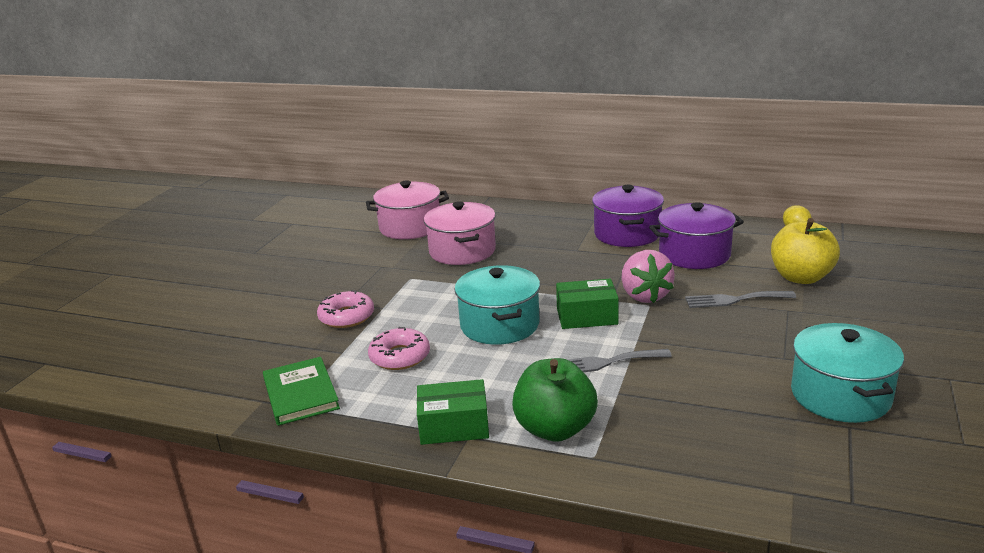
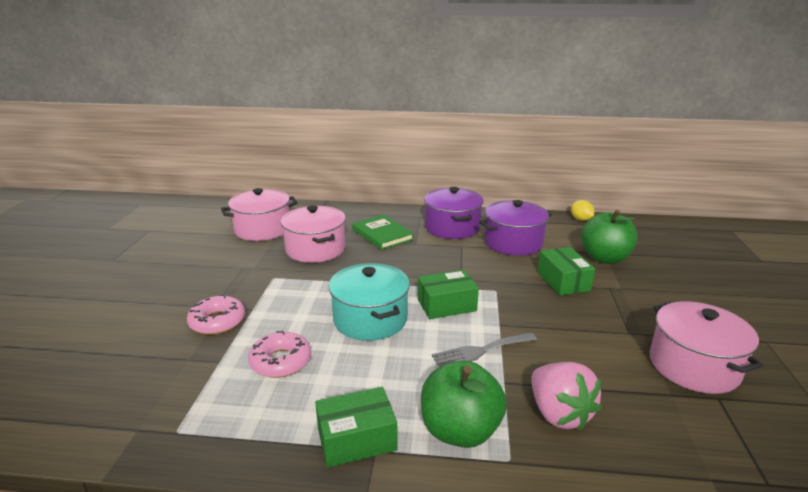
camera: 15 degrees left, 0 degrees up
green book [263,357,340,426] -> green book moved to [352,215,414,250]
pink strawberry [621,250,675,303] -> pink strawberry moved to [531,362,601,430]
grey fork [685,291,796,308] -> green box [537,247,595,296]
yellow apple [771,218,840,284] -> green apple [581,210,638,264]
turquoise pot [791,323,904,423] -> pink pot [650,301,763,394]

